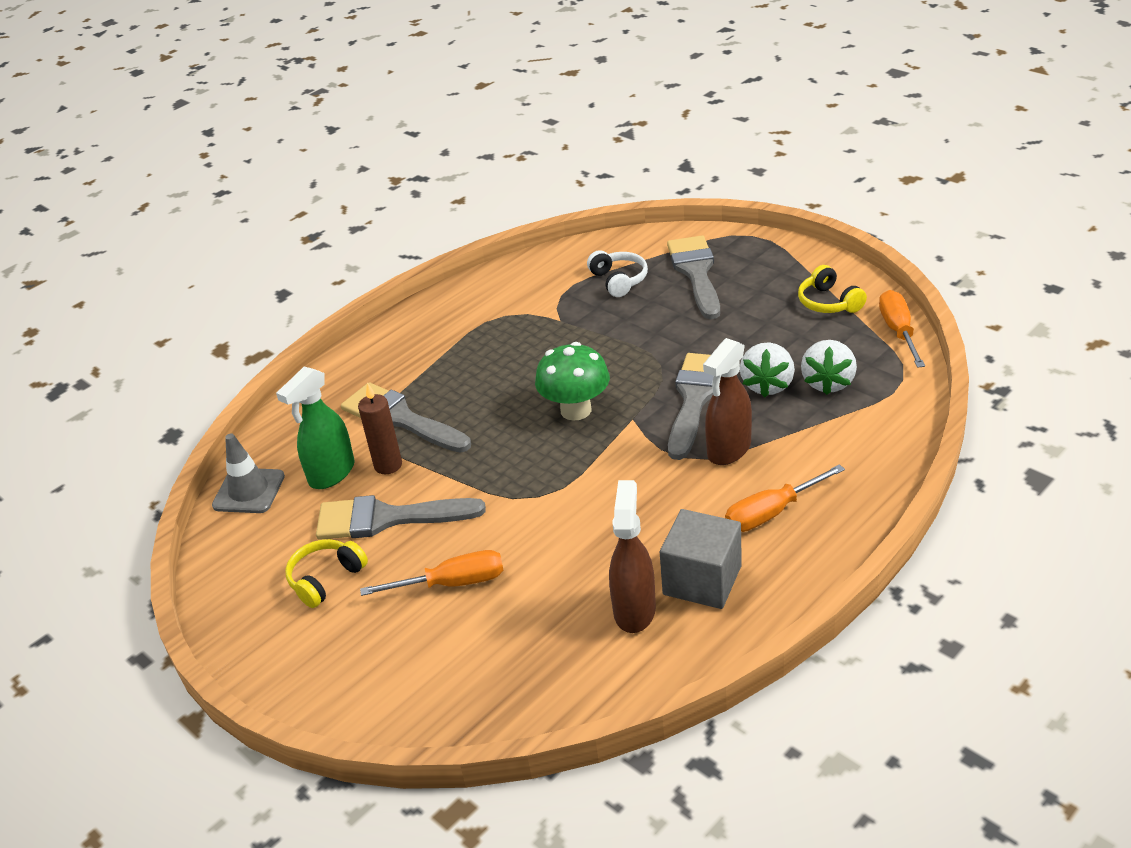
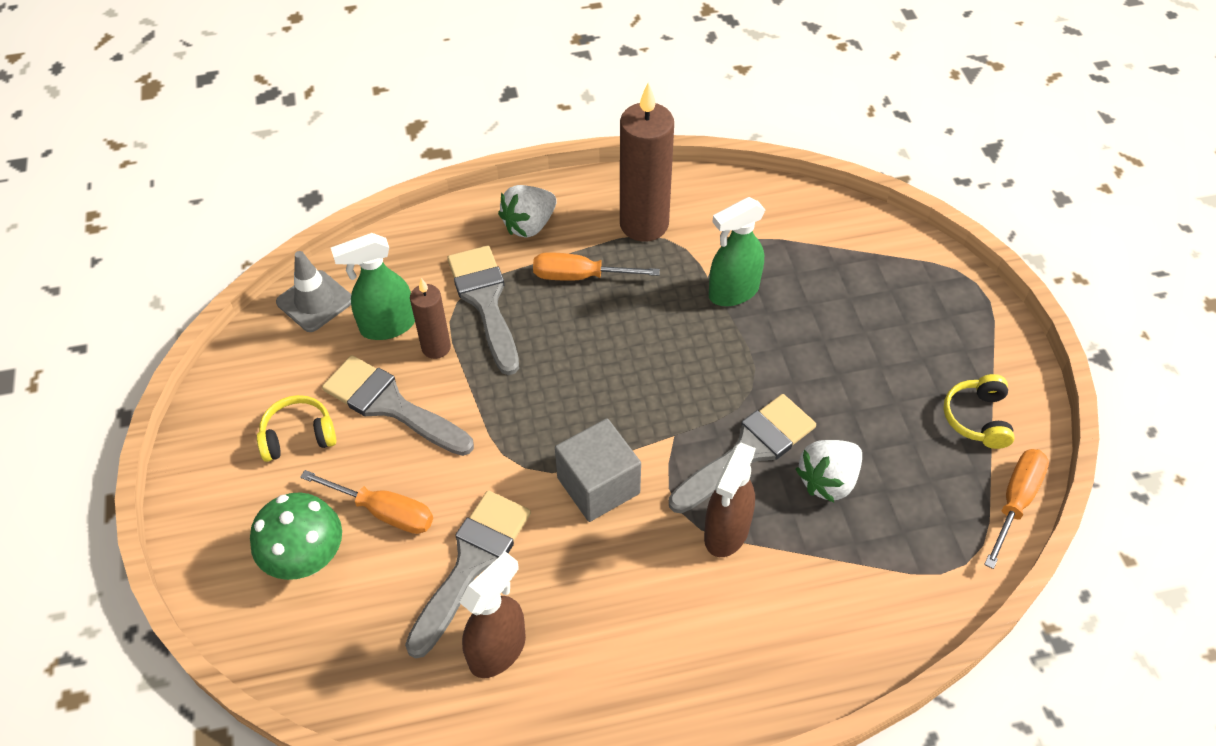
camera: 30 degrees right, 15 degrees up
green mushroom [535,342,610,421] -> green mushroom moved to [250,493,342,580]
white headphones [587,250,648,297] -> none
grey cube [660,509,742,609] -> grey cube moved to [555,418,641,522]
grey brush [667,236,720,319] -> grey brush moved to [405,490,531,658]
brown spray bottle [703,338,752,465] -> brown spray bottle turned 45 degrees counterclockwise [704,443,756,557]
orange screwdriver [725,464,845,532] -> orange screwdriver moved to [533,252,660,281]
white strawberry [801,340,857,395] -> white strawberry moved to [498,185,557,237]
none -> brown candle [620,83,674,242]
none -> green spray bottle [709,197,765,306]

